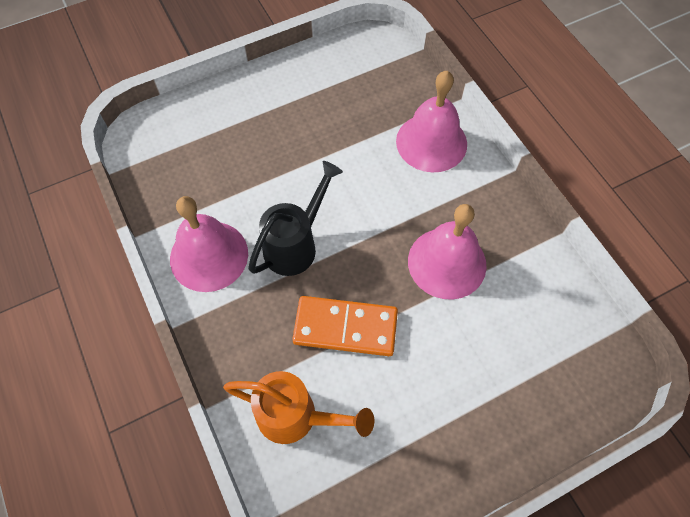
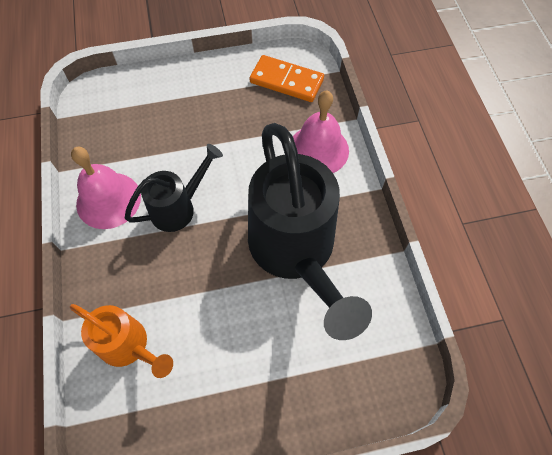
camera: 15 degrees right, 0 degrees up
orange domino [292,296,398,356] -> orange domino moved to [250,55,324,102]
pink bell [408,204,487,300] -> black watering can [248,123,372,340]

